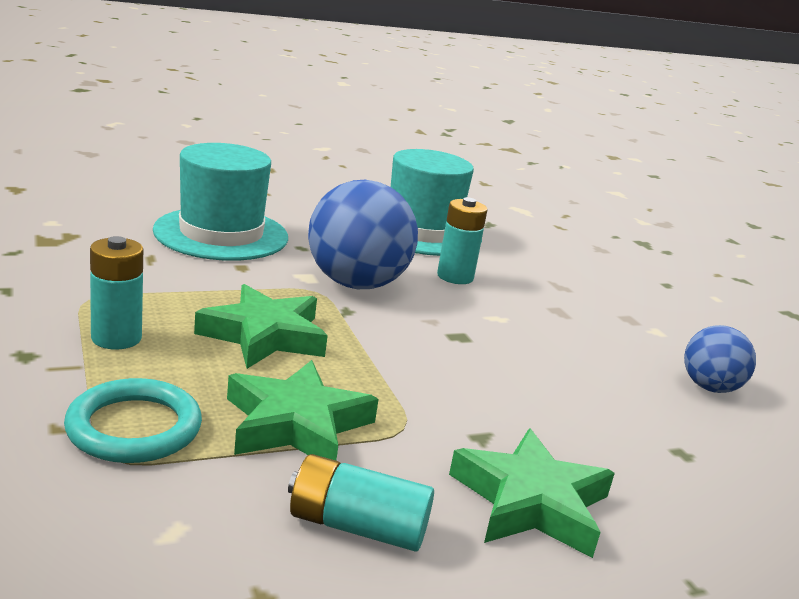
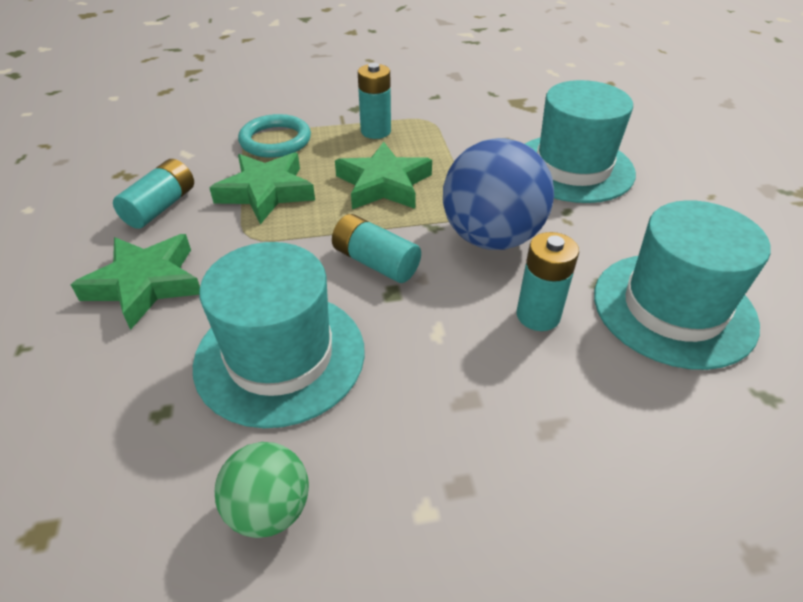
camera: 105 degrees right, 20 degrees up
blue ball [684,325,756,393] -> green ball [215,442,309,538]
none -> turquoise hat [193,242,365,428]
none -> turquoise battery [332,214,421,283]

